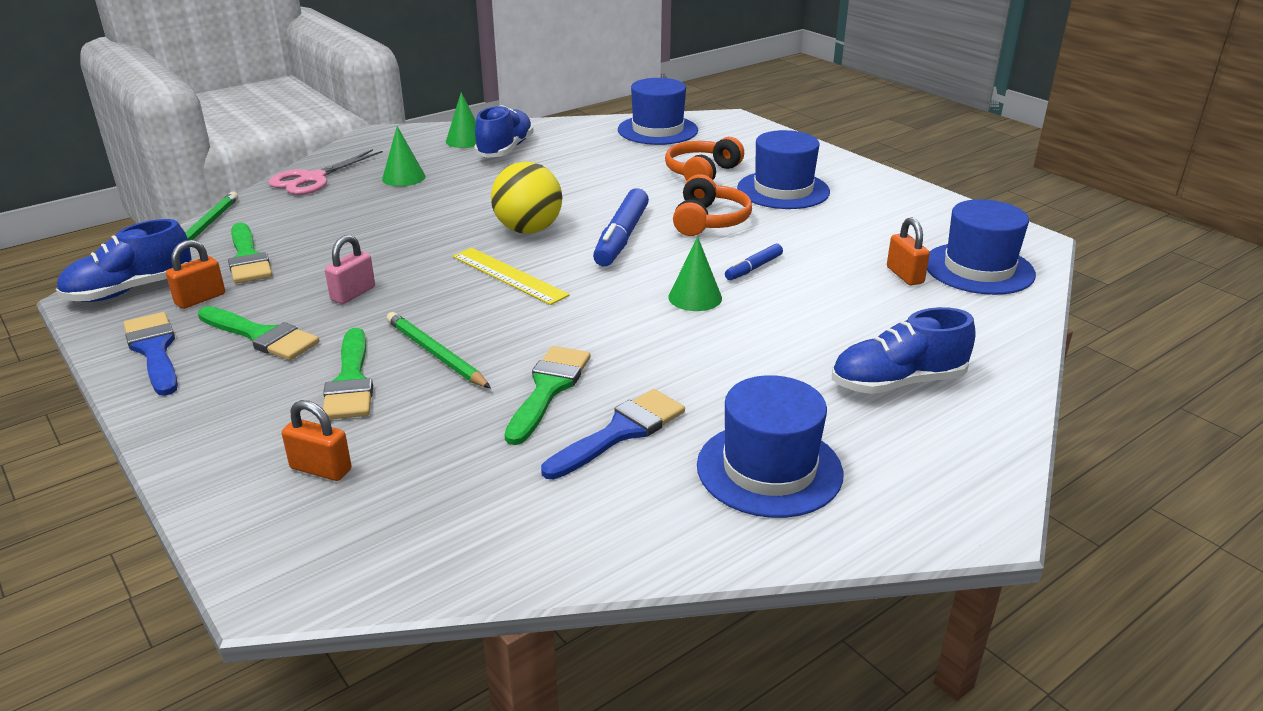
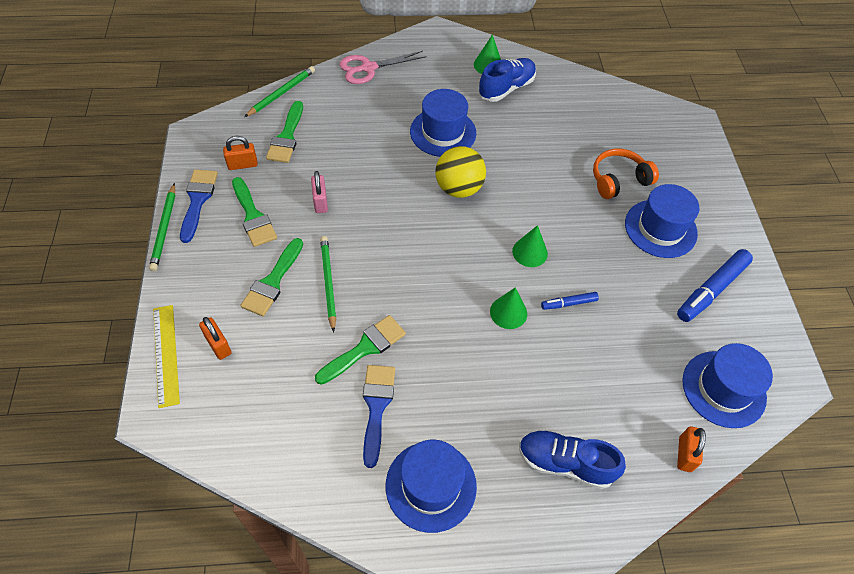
camera: 30 degrees right, 25 degrees up
blue shoe [56,219,192,302] -> none
pink padlock [325,235,375,304] -> pink padlock turned 75 degrees counterclockwise [311,171,328,213]
green cone [382,126,425,186] -> green cone moved to [512,225,548,267]
yellow ruler [453,248,570,305] -> yellow ruler moved to [153,305,180,408]
blue brush [541,389,685,479] -> blue brush turned 75 degrees counterclockwise [363,365,395,468]
blue marker [593,188,649,266] -> blue marker moved to [677,249,753,322]
blue hat [618,78,698,145] -> blue hat moved to [410,89,476,157]
orange headphones [673,174,752,236] -> none
orange padlock [887,217,930,285] -> orange padlock moved to [677,426,706,472]
none -> green pencil [149,183,175,271]

